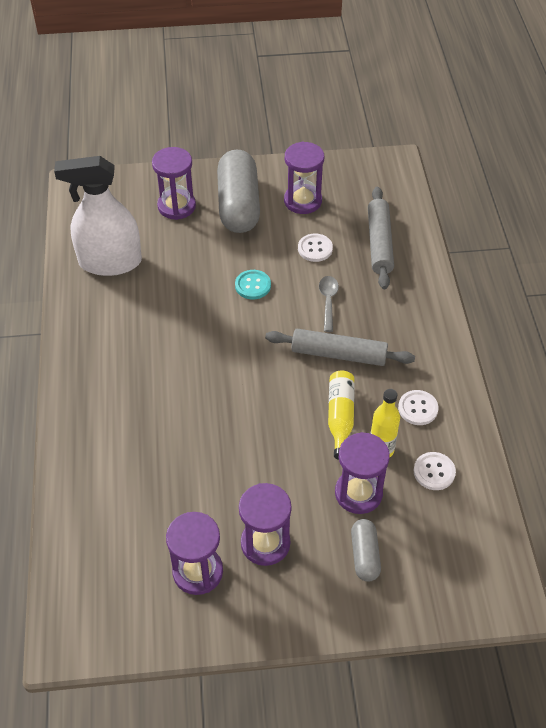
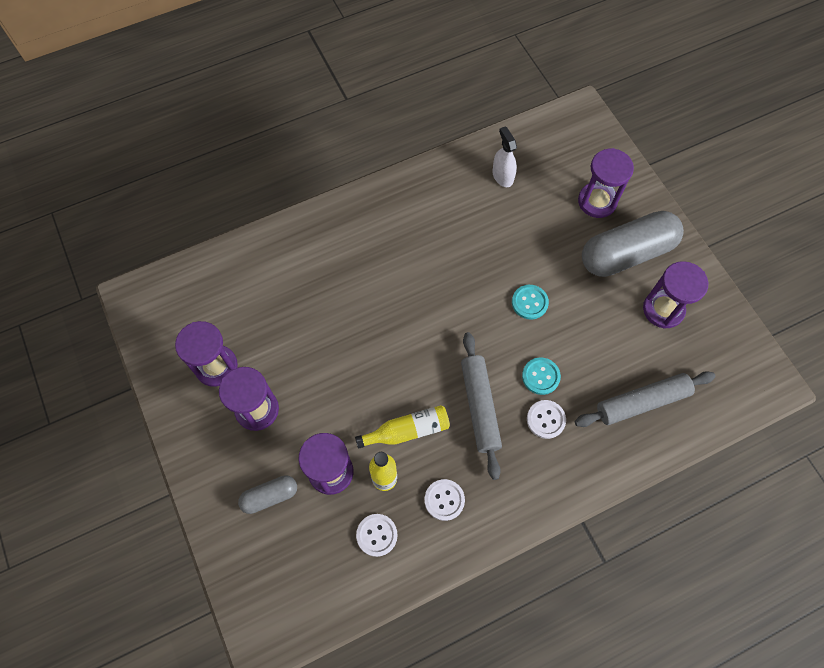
camera: 70 degrees right, 15 degrees up
white spray bottle [54,156,142,276] -> white spray bottle [492,126,517,187], size x0.49
white button [298,233,333,262] -> white button moved to [527,400,566,439]
grey spoon [319,276,339,332] -> turquoise button [522,357,561,395]

